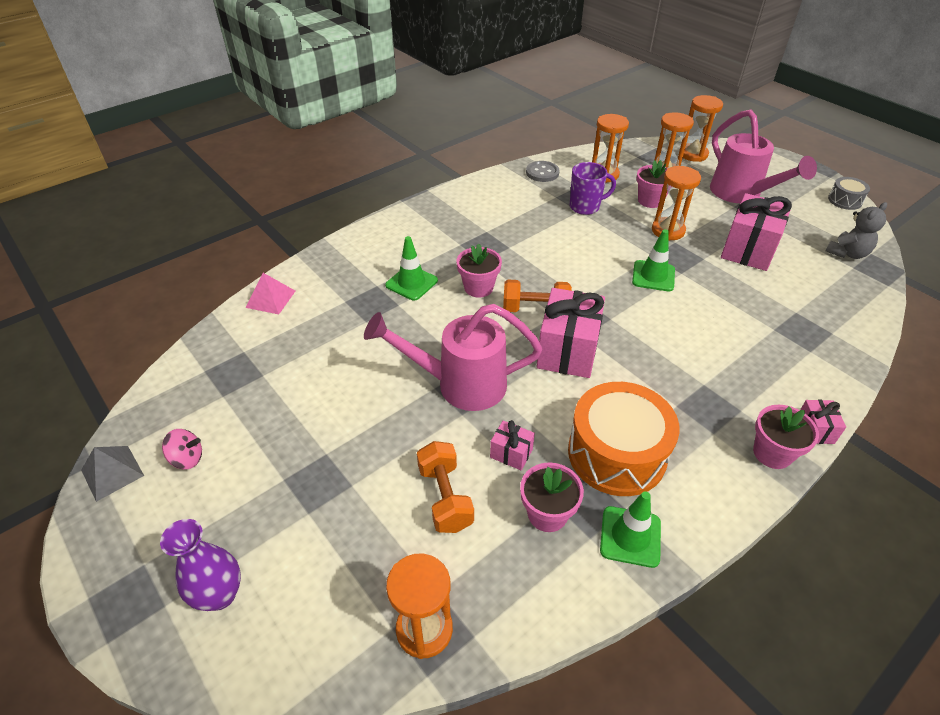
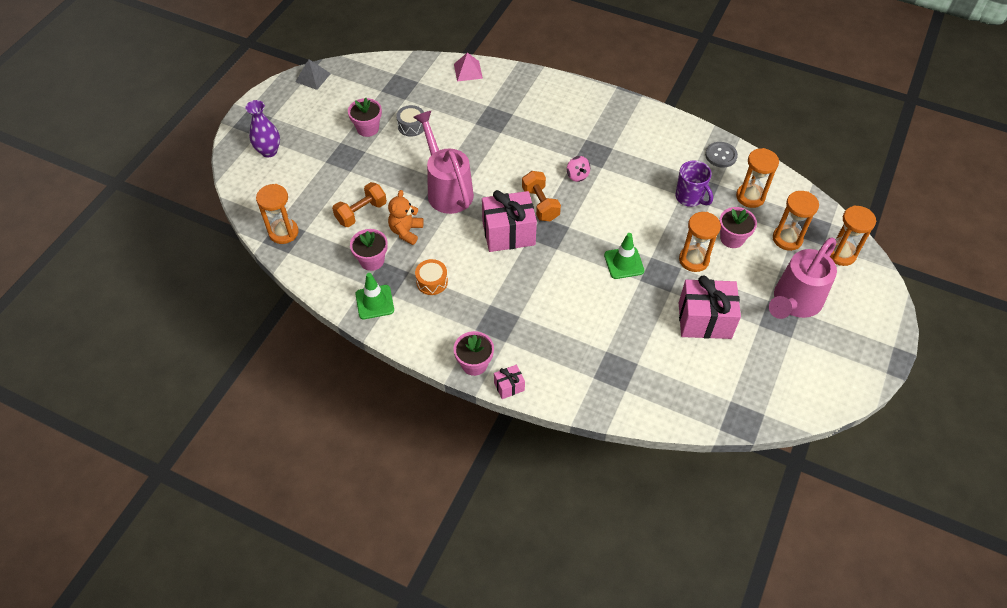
camera: 65 degrees right, 10 degrees up
pink spinning top [162,429,202,469] -> pink spinning top moved to [567,156,590,182]
green traffic cone [385,236,438,301] -> none
pink flower pot [456,244,502,297] -> pink flower pot moved to [348,98,382,137]
pink gift [490,420,535,470] -> orange teddy bear [388,190,424,245]
orange drum [568,382,680,496] -> orange drum [415,259,448,295], size x0.48
grey teddy bear [826,202,887,259] -> none
grey drum [828,177,870,210] -> grey drum moved to [396,105,424,137]

